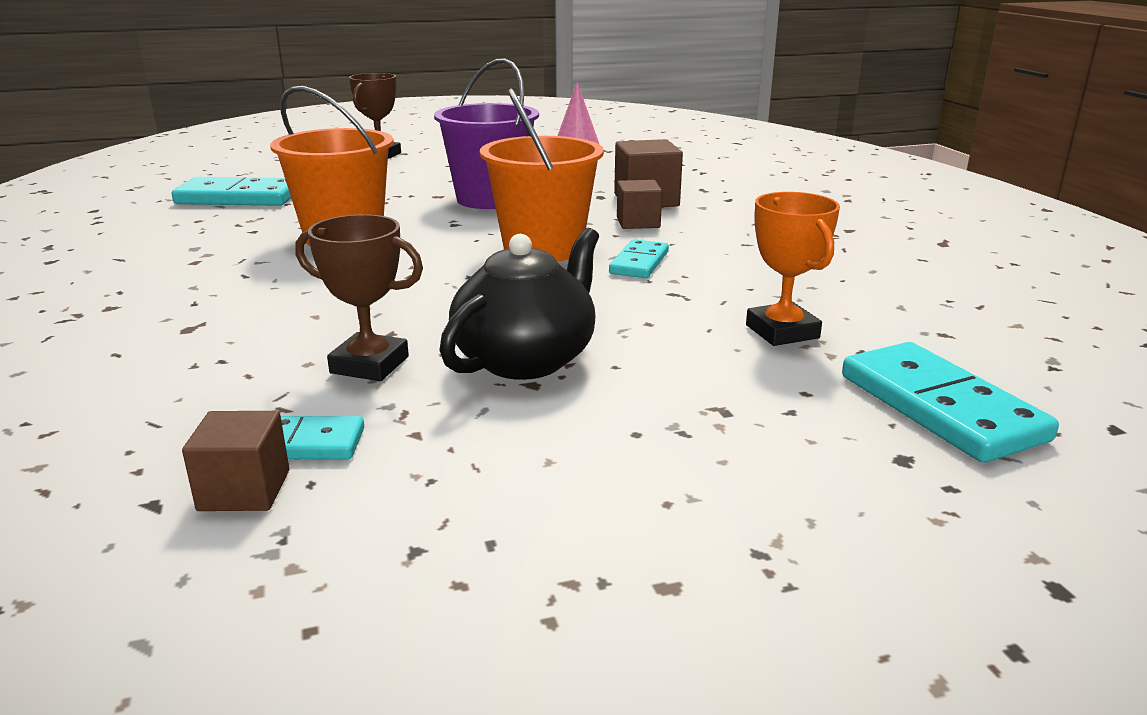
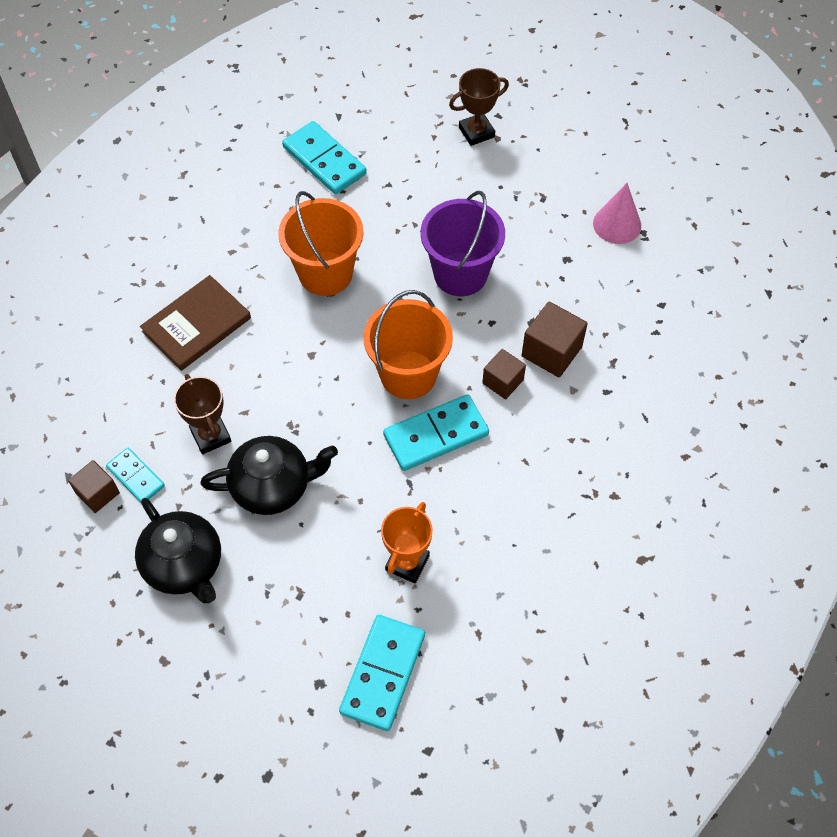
camera: 45 degrees right, 35 degrees up
turquoise domino [609,239,669,278] -> turquoise domino [383,394,489,471], size x1.68
none -> black teapot [135,498,221,603]
none -> brown book [140,275,251,371]

